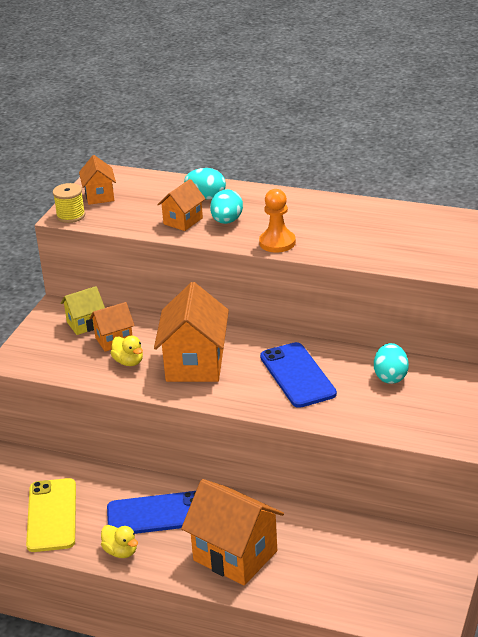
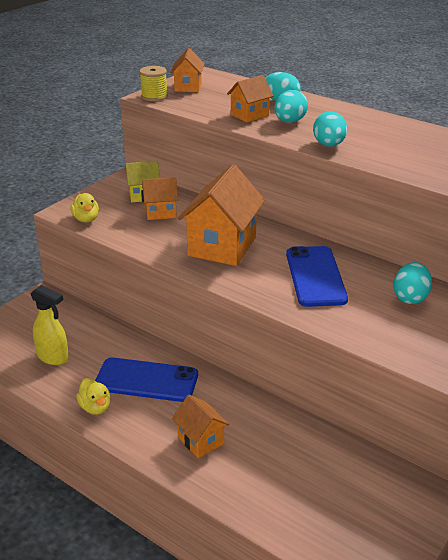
camera: 15 degrees right, 0 degrees up
yellow phone [26,478,76,552] -> yellow spray bottle [30,285,69,365]
yellow duck [111,336,143,366] -> yellow duck moved to [70,193,99,222]
orange house [181,479,284,585] -> orange house [172,395,230,458], size x0.54
orange pawn [259,189,296,252] -> turquoise egg [313,111,347,147]

